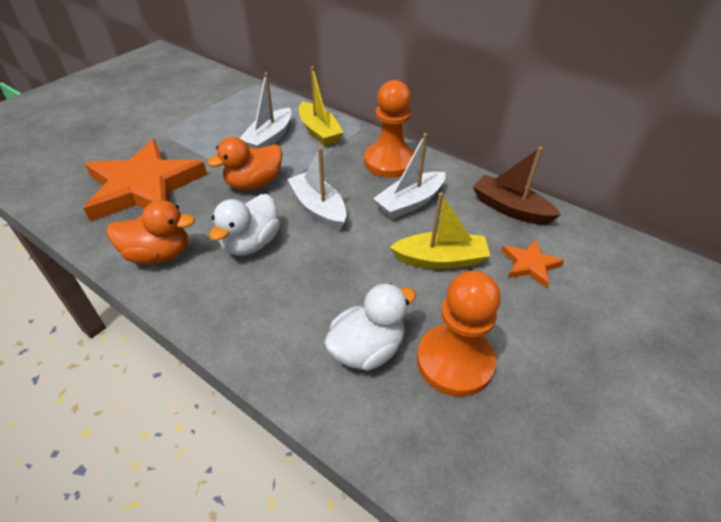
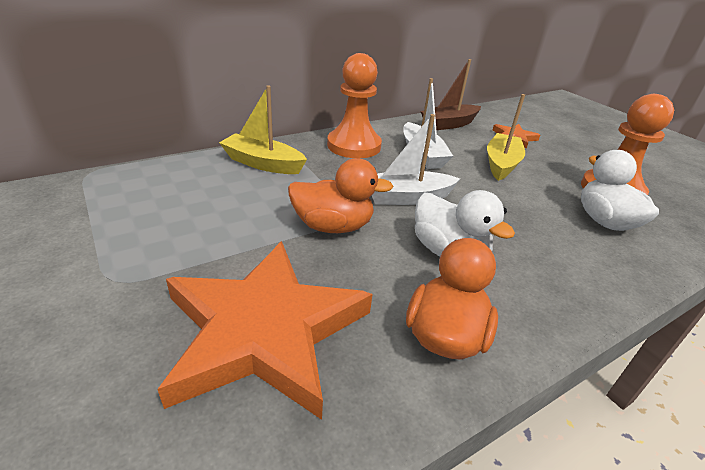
camera: 70 degrees left, 10 degrees down
orange duck [208,137,283,190] -> orange duck turned 75 degrees counterclockwise [288,158,394,233]
white boat [240,72,292,148] -> none
yellow boat [299,66,344,146] -> yellow boat turned 150 degrees counterclockwise [219,85,307,174]

